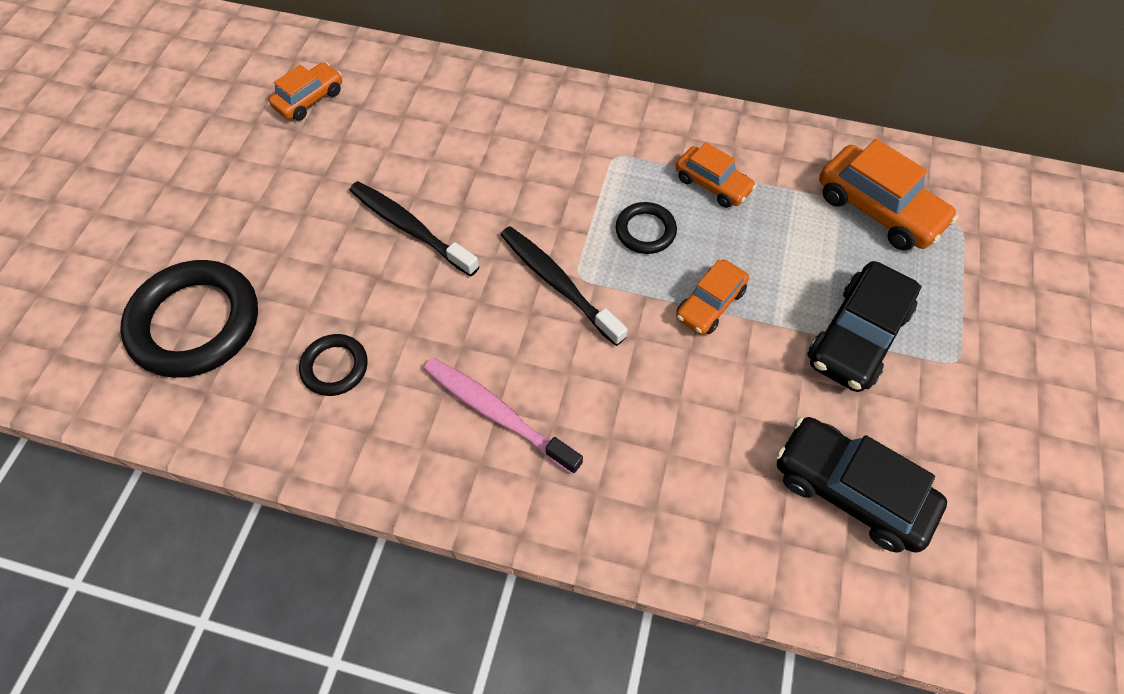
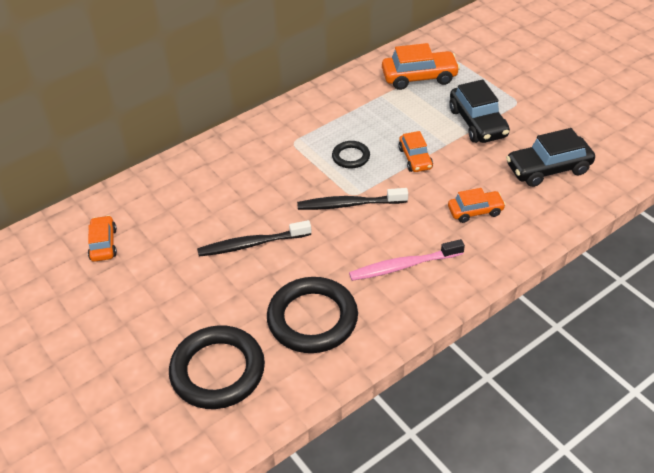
camera: 50 degrees left, 15 degrees down
black ring [299,334,368,396] -> black ring [267,277,358,353], size x1.99
orange car [676,142,756,208] -> orange car moved to [448,188,506,223]

